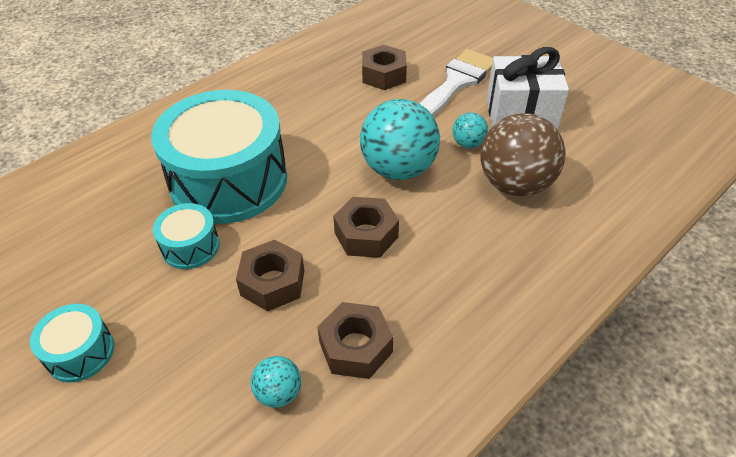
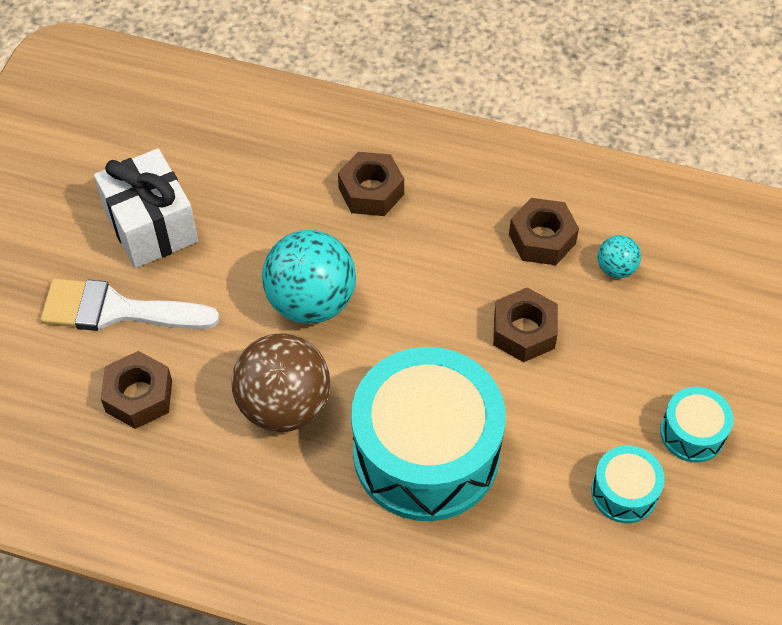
camera: 120 degrees left, 10 degrees up
turquoise drum [153,203,220,269] -> turquoise drum moved to [591,445,665,523]
brown nut [333,197,399,258] -> brown nut moved to [338,152,404,216]
turquoise ball [452,112,488,148] -> none
brown ball [480,113,565,196] -> brown ball moved to [231,333,331,432]

